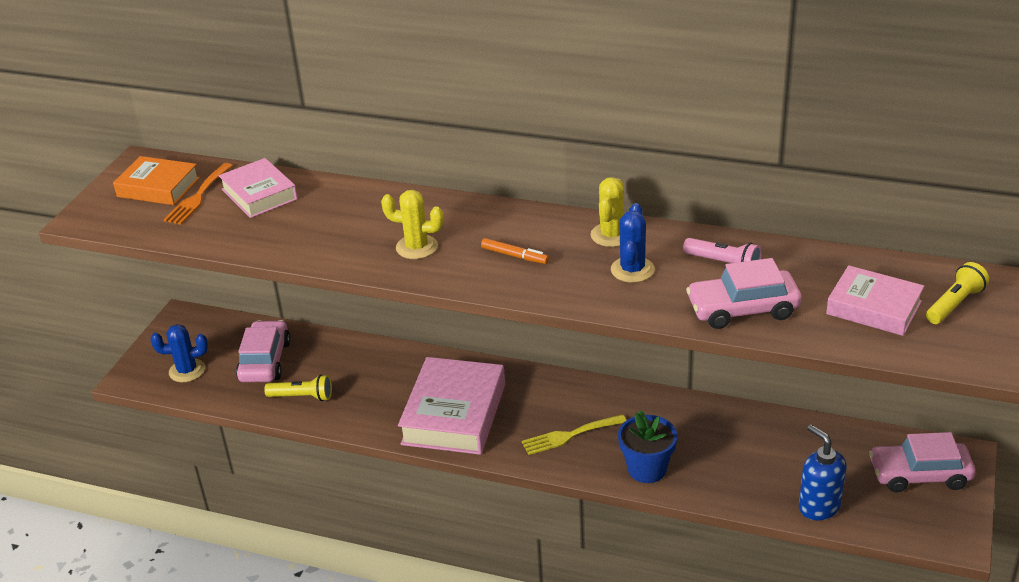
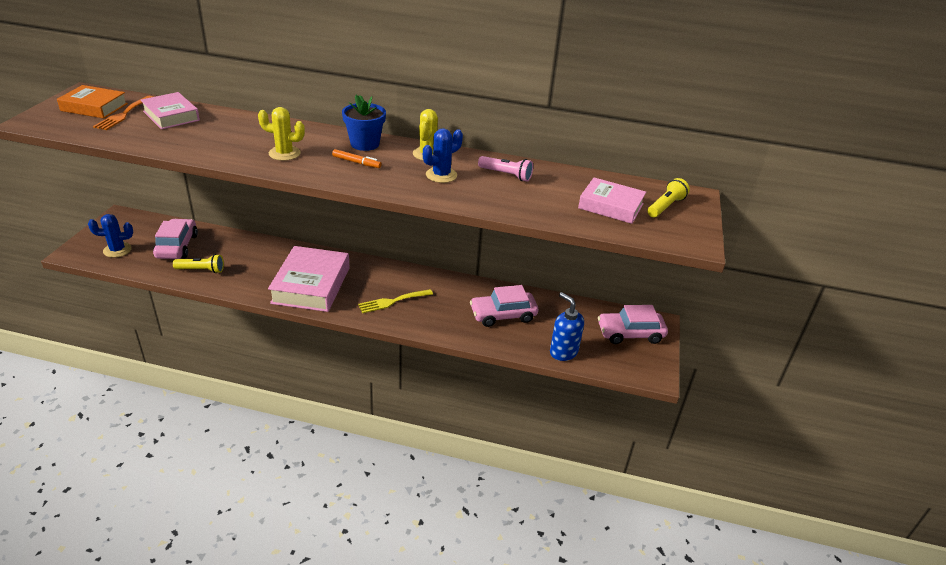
camera: 10 degrees left, 0 degrees up
blue cactus [611,203,655,283] -> blue cactus turned 45 degrees clockwise [423,129,463,183]
blue flower pot [618,410,677,483] -> blue flower pot moved to [342,95,386,151]
pink car [686,258,802,329] -> pink car moved to [470,285,538,327]

